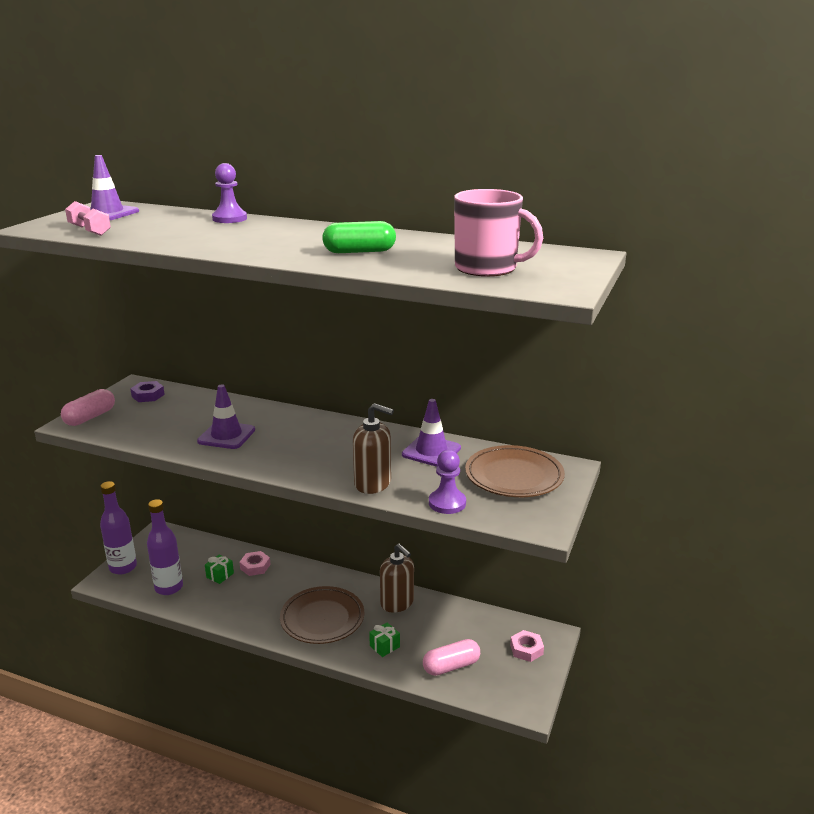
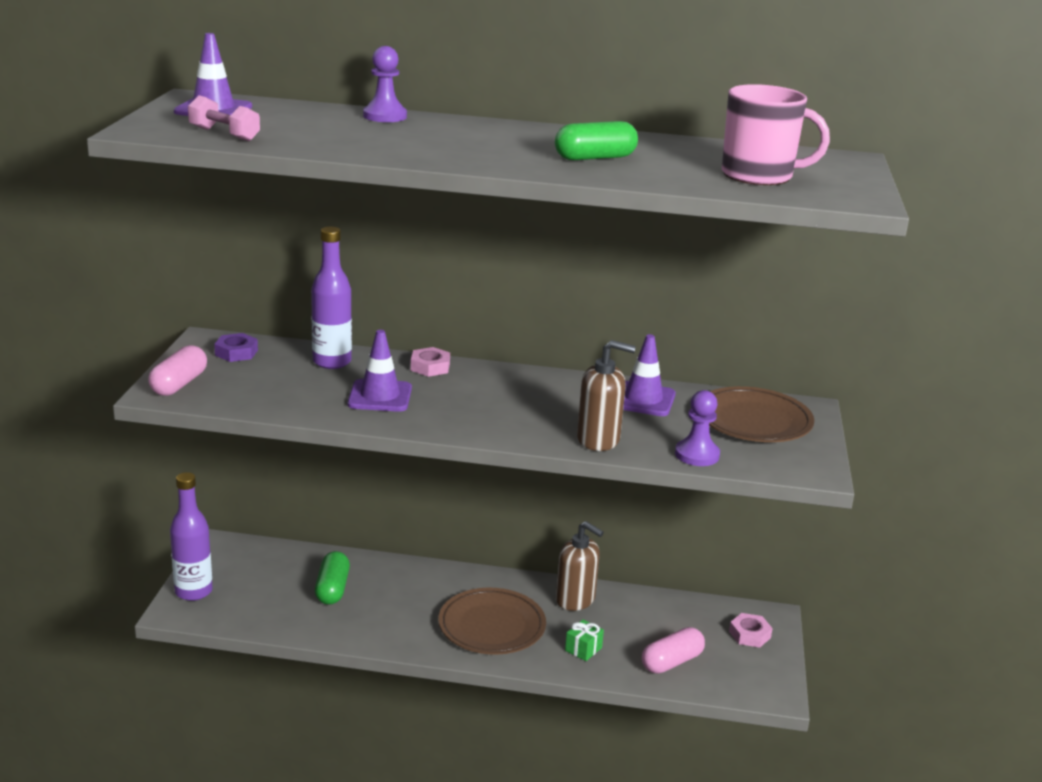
camera: 15 degrees left, 0 degrees up
purple bottle [147,499,183,595] -> purple bottle moved to [311,226,352,369]
green gift [205,554,234,584] -> green capsule [315,551,350,605]
pink nut [239,551,271,576] -> pink nut moved to [411,347,450,377]

